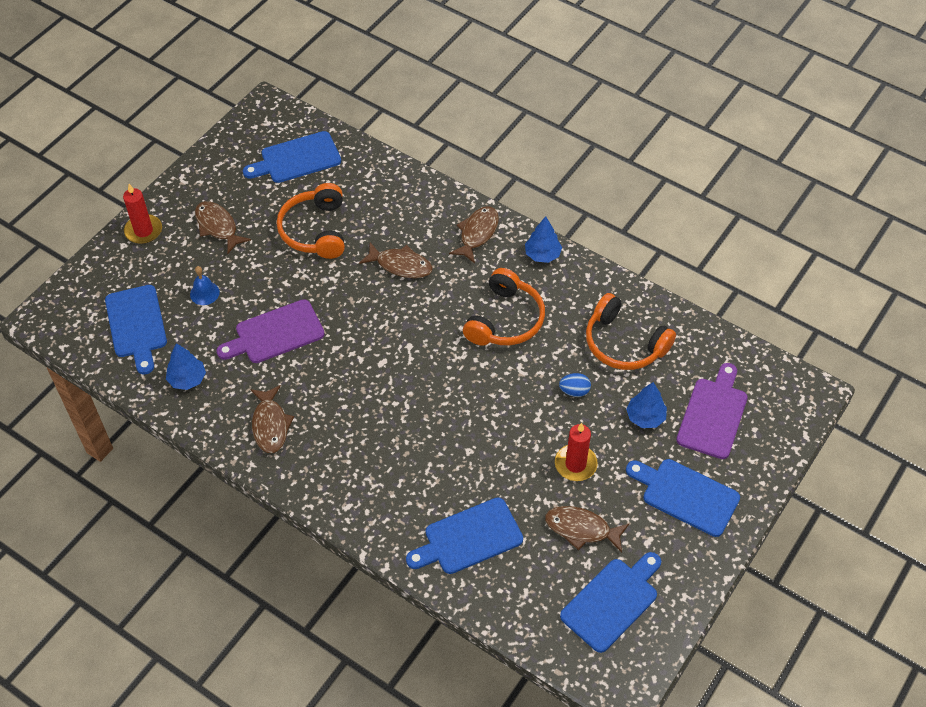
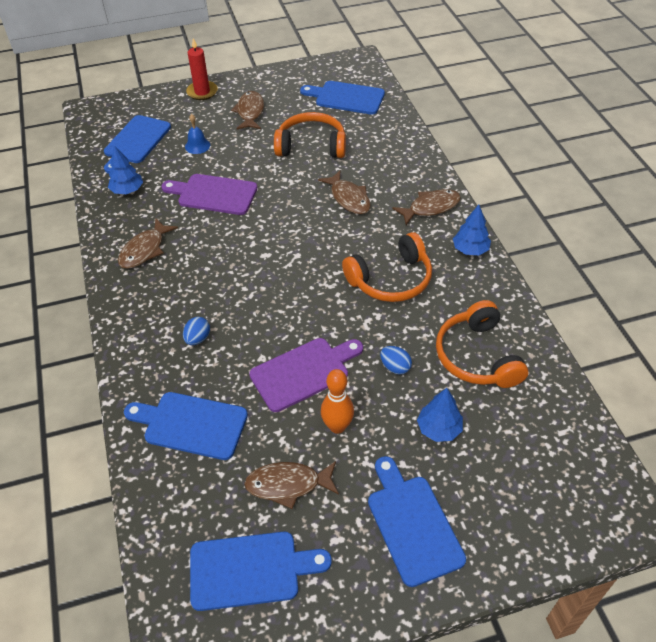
camera: 40 degrees right, 5 degrees down
orange headphones [277,183,345,259] -> orange headphones turned 60 degrees clockwise [274,112,346,158]
brown fish [545,506,630,552] -> brown fish turned 60 degrees counterclockwise [244,461,339,509]
red candle [555,423,598,481] -> orange bowling pin [321,369,354,434]
purple cutting board [676,363,748,459] -> purple cutting board moved to [249,338,363,412]
none -> blue egg [183,317,210,345]

